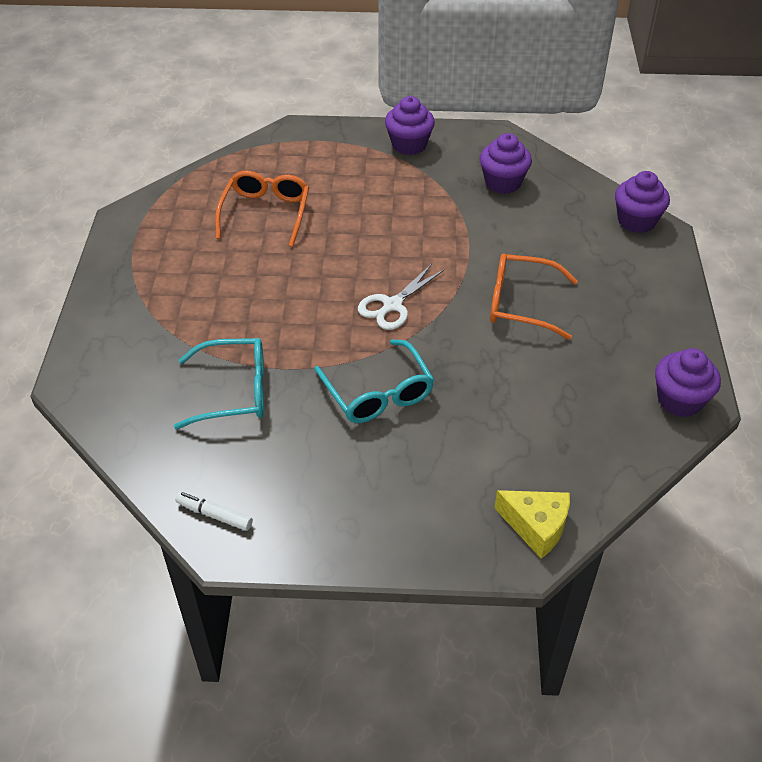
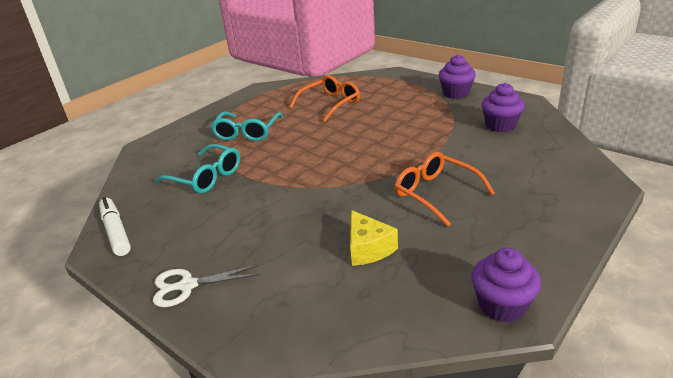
camera: 40 degrees right, 15 degrees down
white marker [175,491,253,531] -> white marker [99,197,131,256], size x1.56
turquoise glasses [314,339,434,423] -> turquoise glasses moved to [211,112,283,141]
white scissors [358,264,444,330] -> white scissors moved to [153,265,260,307]
yellow cheese [495,490,570,559] -> yellow cheese moved to [350,210,398,266]
purple cupcake [615,171,670,233] -> none

